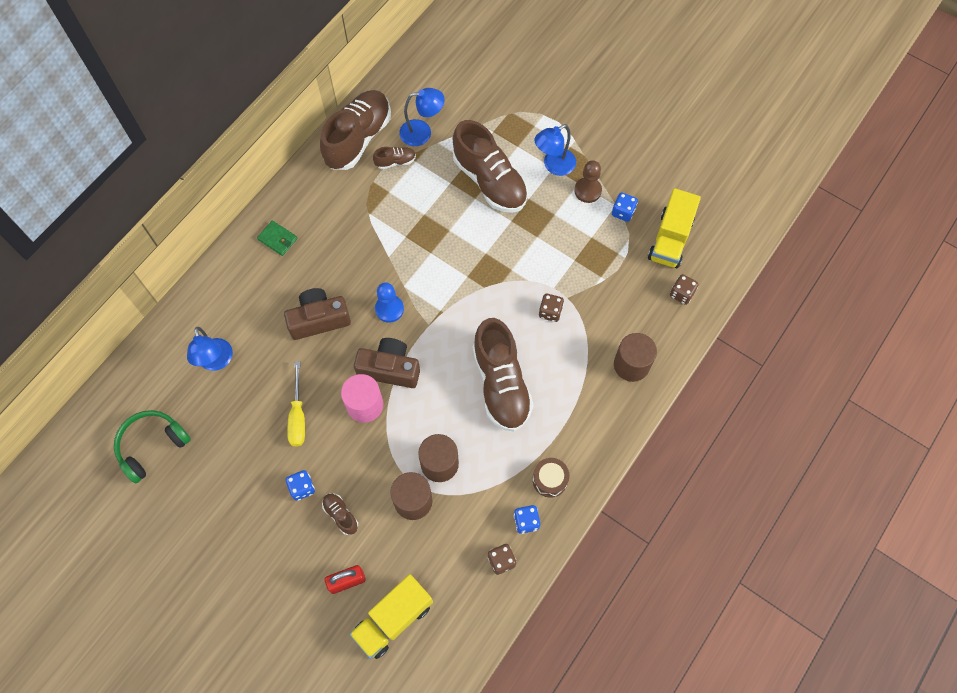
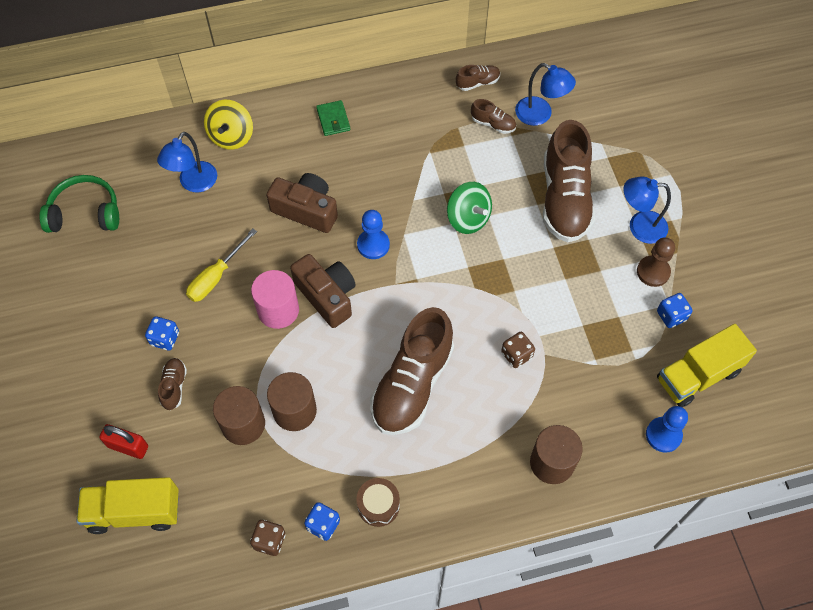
camera: 40 degrees right, 5 degrees down
brown shoe [320,90,391,170] -> brown shoe [456,65,500,91], size x0.43
brown dice [670,274,699,305] -> blue pawn [646,406,688,453]
none -> yellow spinning top [204,100,253,150]
none -> green spinning top [447,182,492,234]

